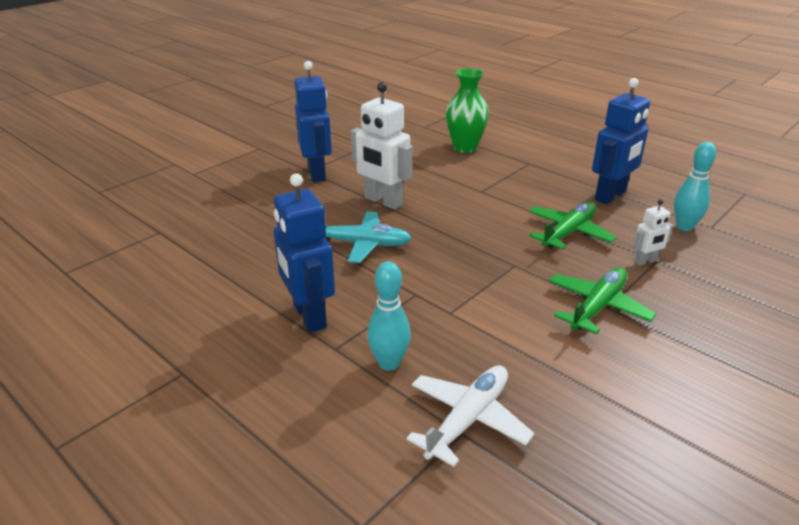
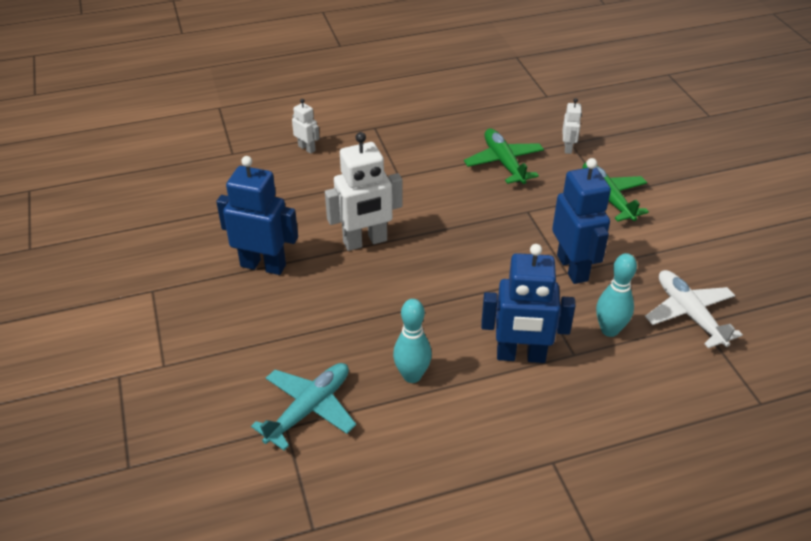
camera: 60 degrees left, 10 degrees up
turquoise plane [325,211,412,263] -> turquoise plane moved to [251,363,356,450]
green vase [446,68,489,153] -> white robot [292,99,320,154]
blue robot [592,78,650,204] -> blue robot moved to [552,158,611,284]
turquoise bowling pin [674,142,716,231] -> turquoise bowling pin moved to [393,299,432,383]

